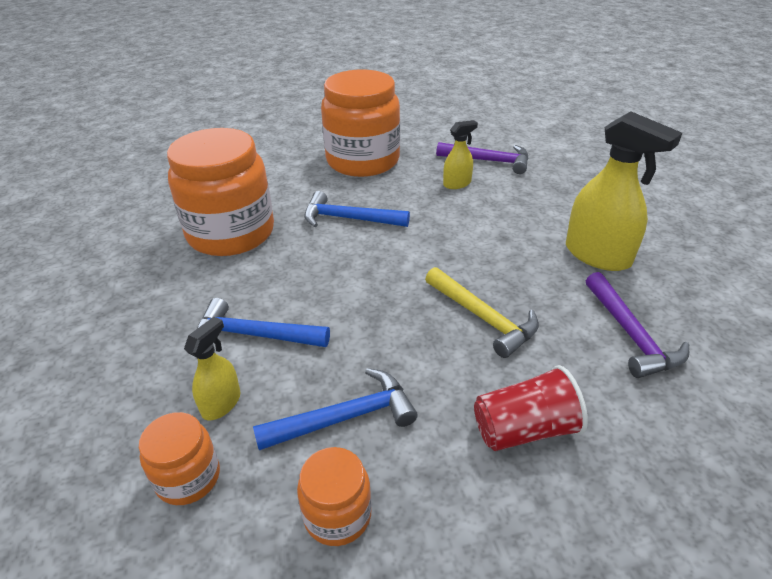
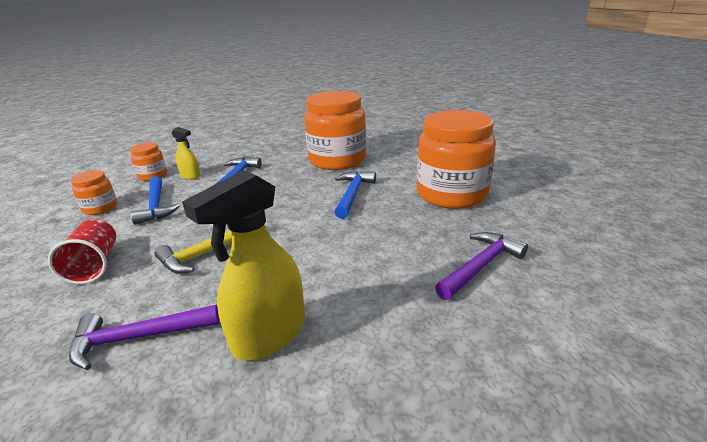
camera: 90 degrees right, 10 degrees down
purple hammer [436,142,529,174] -> purple hammer turned 150 degrees counterclockwise [435,232,528,300]
yellow spray bottle [443,120,478,189] -> none

